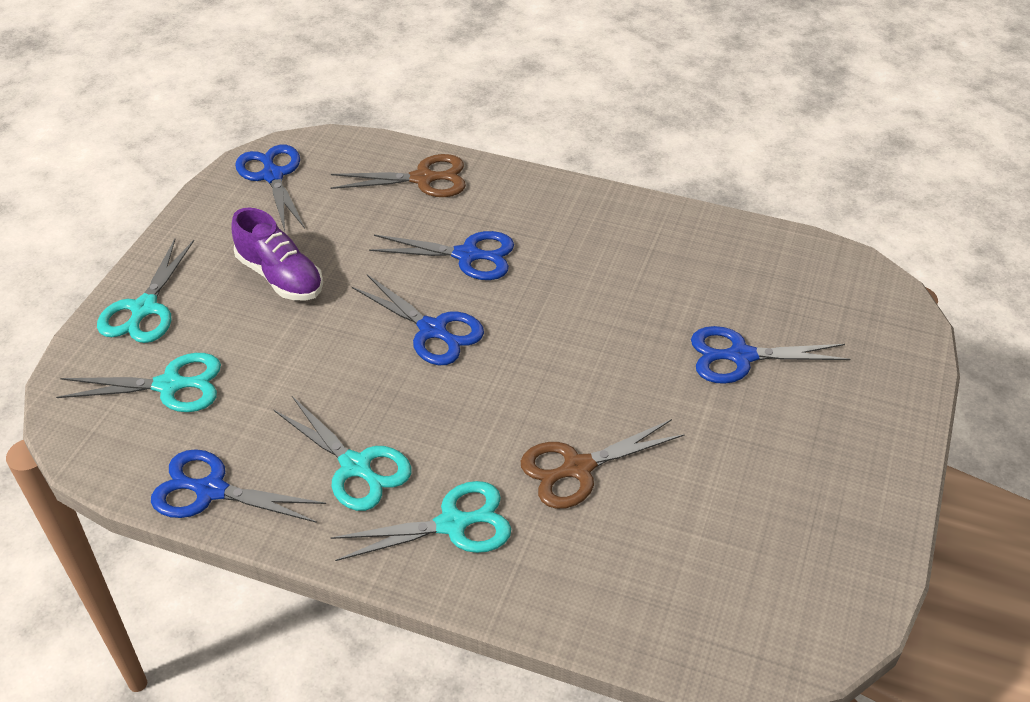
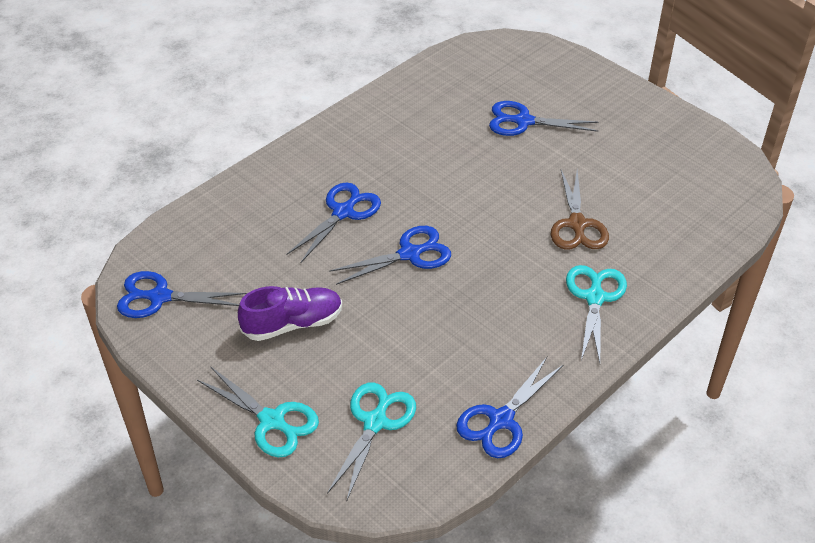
camera: 65 degrees left, 0 degrees up
turquoise scissors [274,396,411,511] -> none
brown scissors [331,154,466,197] -> none
blue scissors [691,326,850,384] -> blue scissors turned 75 degrees clockwise [489,101,599,136]

